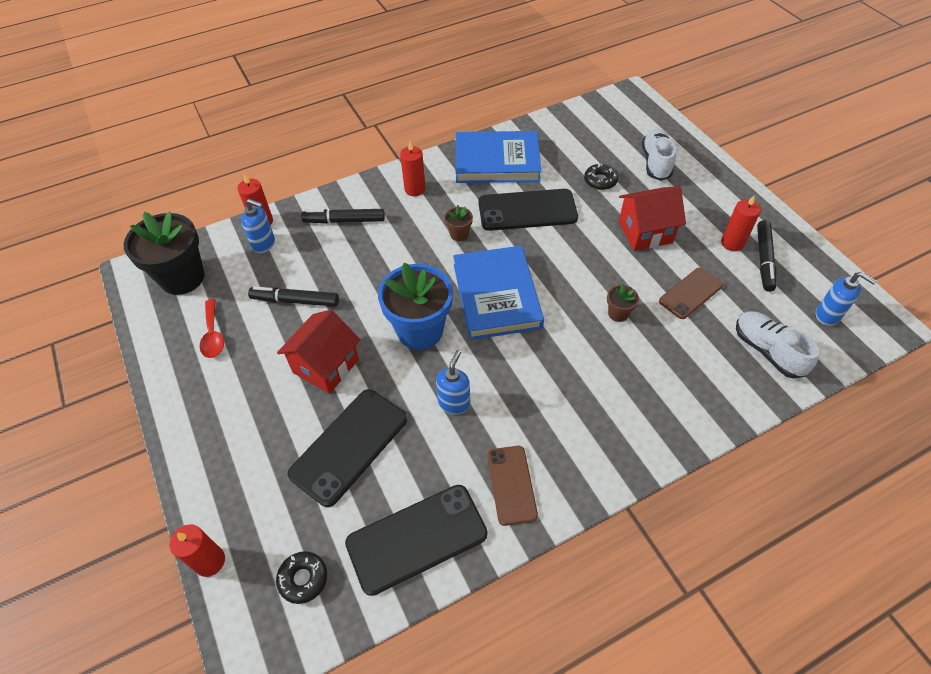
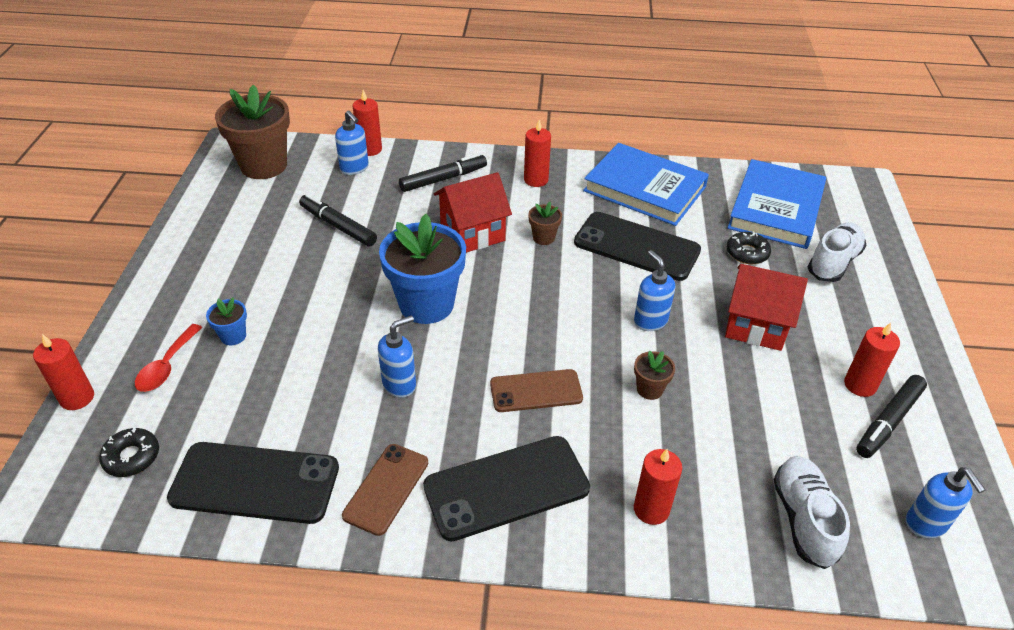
camera: 30 degrees right, 10 degrees down
black flower pot [124,211,205,295] -> brown flower pot [215,85,290,179]
red spoon [200,299,224,358] -> red spoon moved to [135,324,203,392]
red house [277,310,361,394] -> red house moved to [434,172,512,253]
black phone [288,389,407,507] -> black phone moved to [423,436,590,541]
black marker [301,209,385,224] -> black marker turned 120 degrees clockwise [399,153,487,192]
blue book [453,246,544,340] -> blue book moved to [727,159,826,249]
brown phone [659,267,723,319] -> brown phone moved to [490,369,583,412]
none -> blue flower pot [206,298,247,345]
none -> blue soap dispenser [634,250,675,331]
none -> red candle [634,449,682,525]

